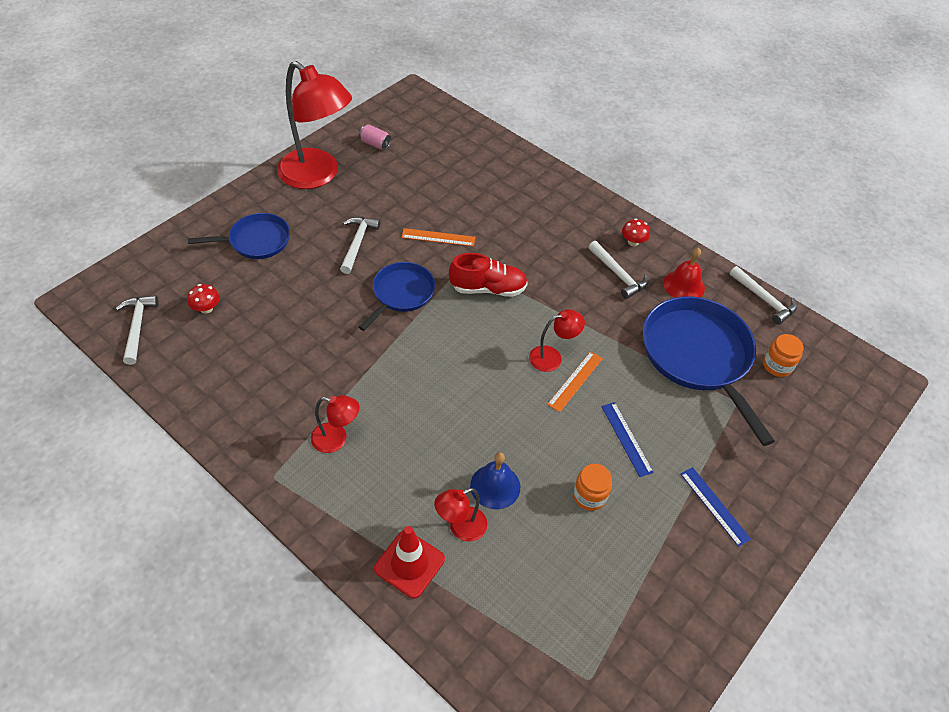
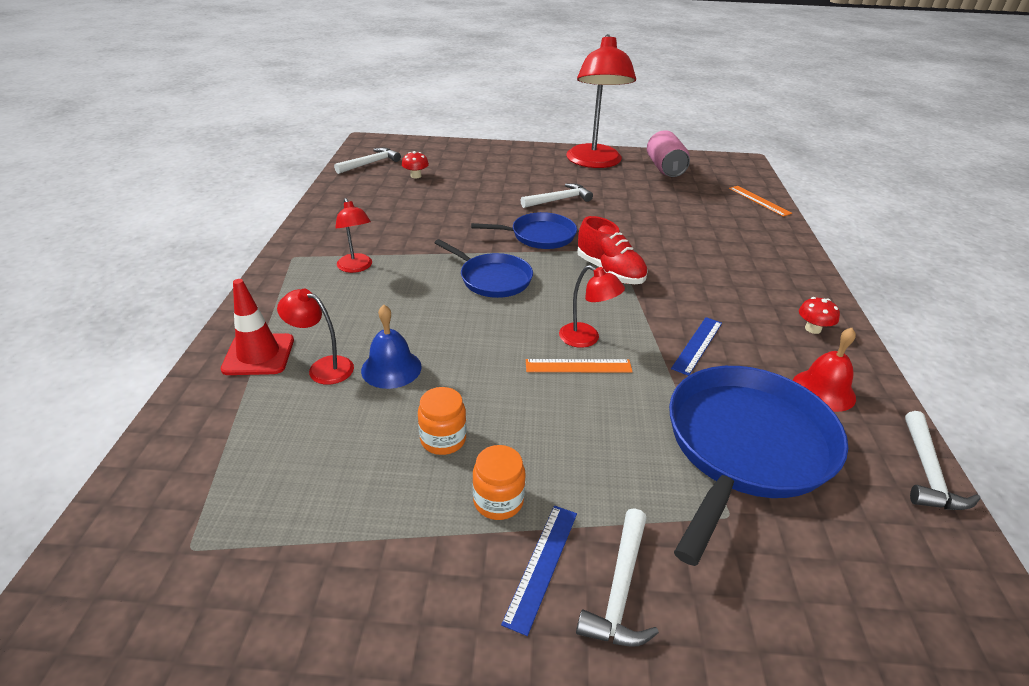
camera: 55 degrees right, 15 degrees down
blue pan [188,213,290,259] -> blue pan moved to [435,239,533,298]
pink can [359,124,391,150] -> pink can [647,130,690,177], size x1.82
orange ruler [402,228,475,246] -> orange ruler moved to [729,186,792,217]
white hammer [588,241,648,299] -> white hammer moved to [576,508,659,647]
blue ruler [601,402,654,477] -> blue ruler moved to [671,317,722,376]
orange jar [763,334,804,377] -> orange jar moved to [473,445,525,520]

